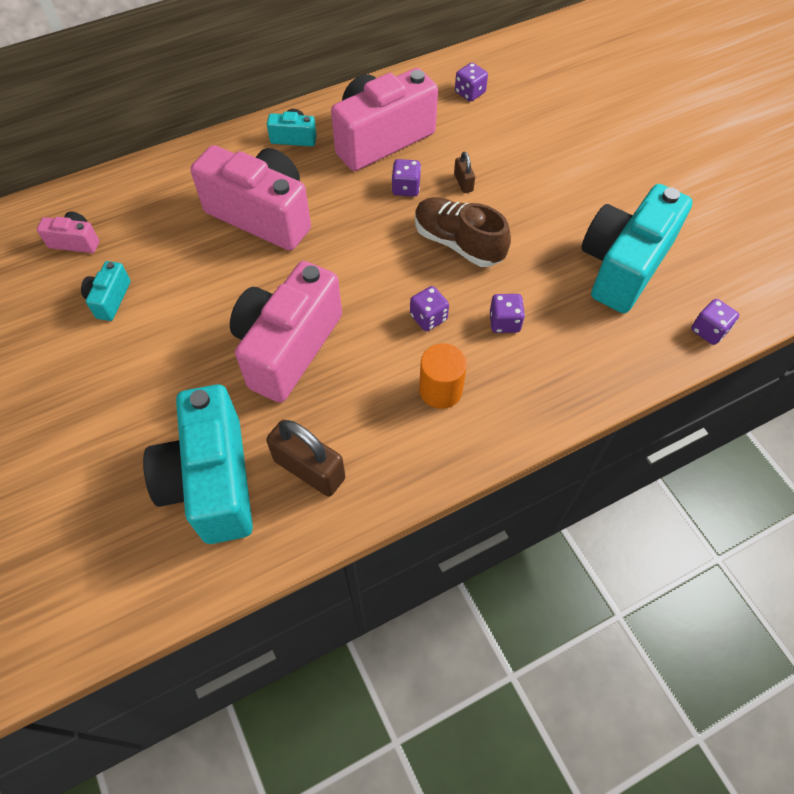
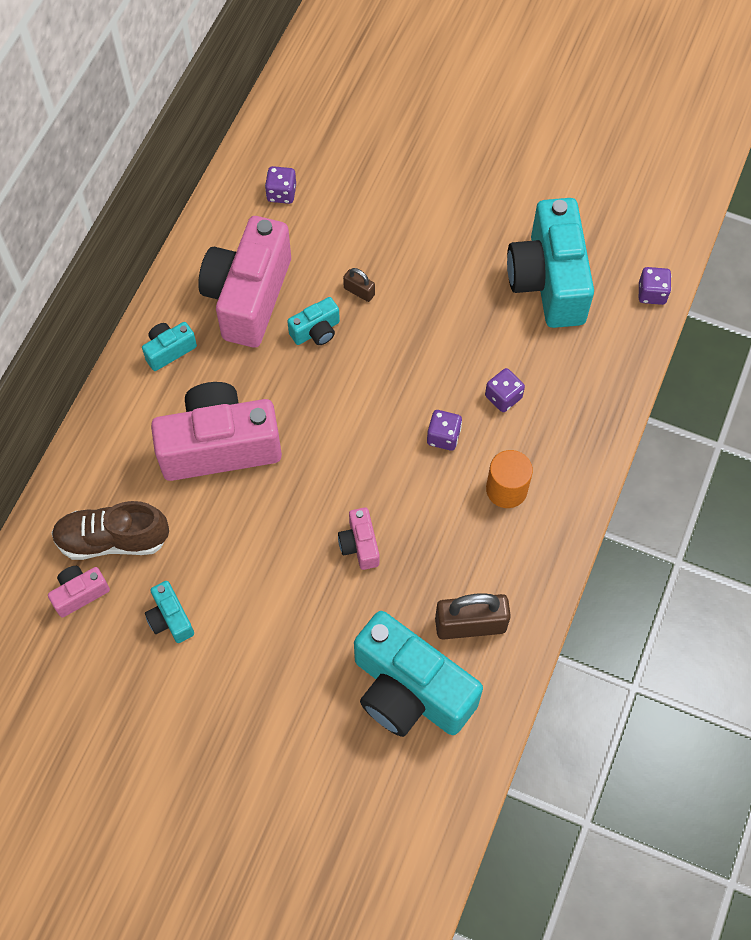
camera: 40 degrees left, 5 degrees up
pink camera [230,261,342,403] -> pink camera [338,507,379,570], size x0.45
purple dice [392,159,421,197] -> turquoise camera [287,297,340,345]
brown shoe [415,197,511,267] -> brown shoe moved to [52,501,169,560]

